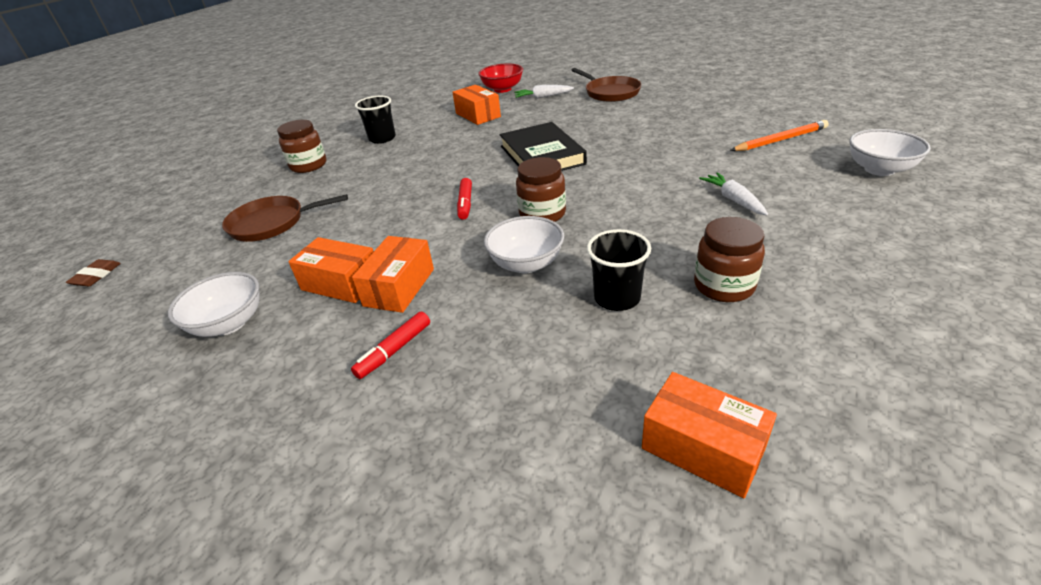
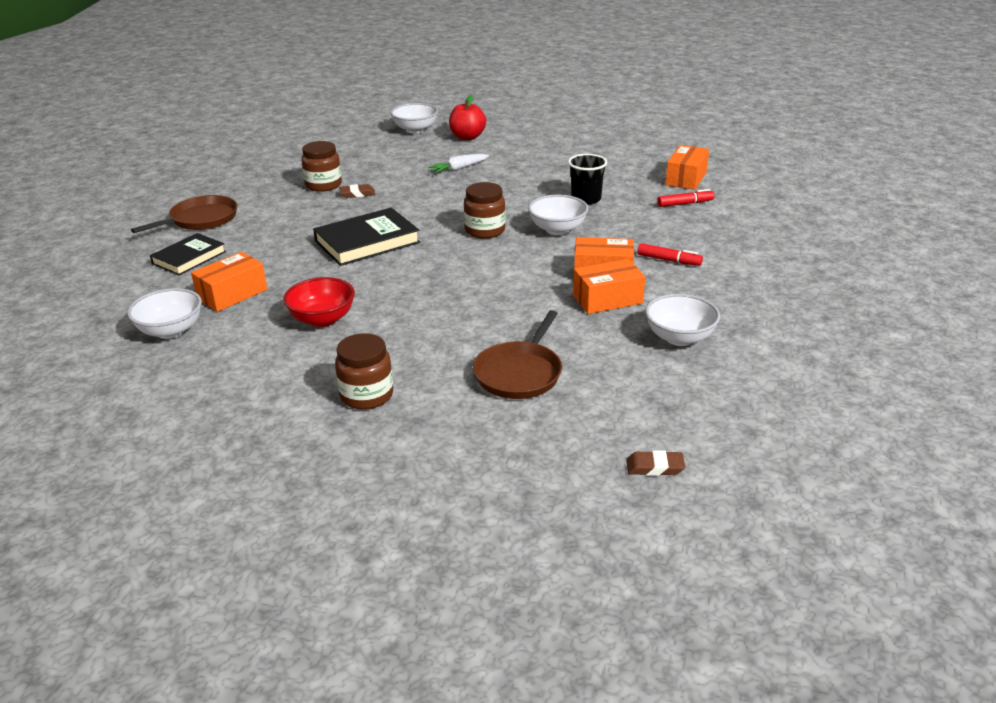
camera: 105 degrees left, 5 degrees down
brown pan [222,194,348,242] -> brown pan turned 45 degrees clockwise [473,310,562,399]
orange box [288,237,374,303] -> orange box turned 60 degrees clockwise [573,259,645,314]
black cup [355,96,396,144] -> none
red marker [457,178,472,220] -> red marker moved to [657,189,714,207]
red bowl [478,63,523,93] -> red bowl moved to [283,277,355,327]
white carrot [514,85,574,98] -> black book [150,233,226,275]
brown jar [694,217,765,302] -> brown jar moved to [301,141,342,192]
orange pencil [730,120,829,151] -> none
none -> white bowl [127,288,202,339]
none -> brown eraser [339,184,375,198]
none -> red apple [449,95,486,140]

